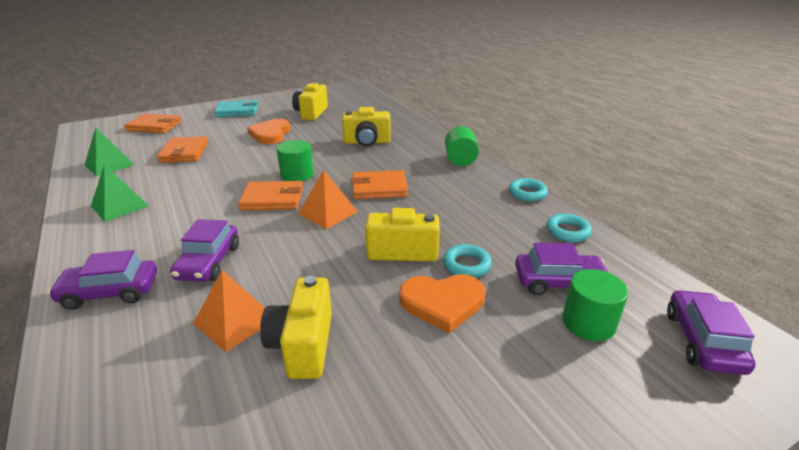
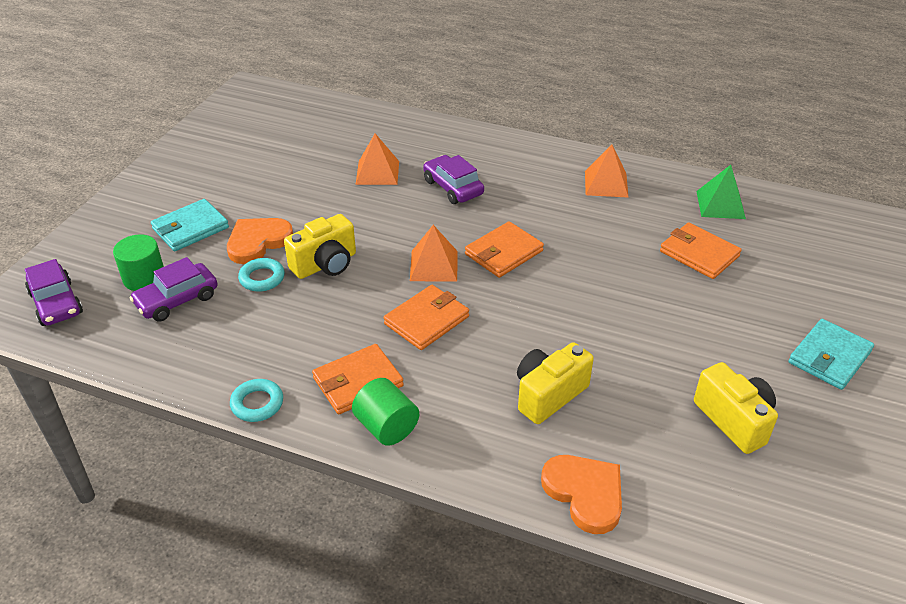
camera: 140 degrees right, 10 degrees up
purple car [48,250,157,310] -> none
green pyramid [91,164,149,222] -> orange pyramid [585,144,629,198]
orange wallet [124,114,182,133] -> orange wallet moved to [312,344,404,414]
orange heart [247,119,291,144] -> orange heart moved to [541,455,622,534]
yellow camera [260,276,332,379] -> none
green cylinder [277,140,314,181] -> none
turquoise ring [546,214,592,242] -> none
none -> turquoise wallet [151,199,229,251]

